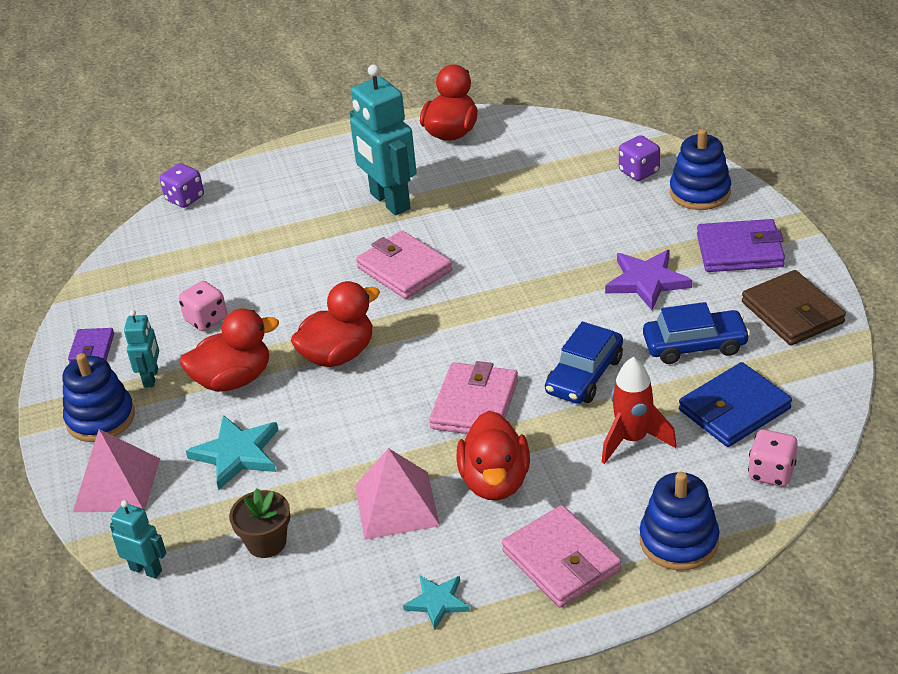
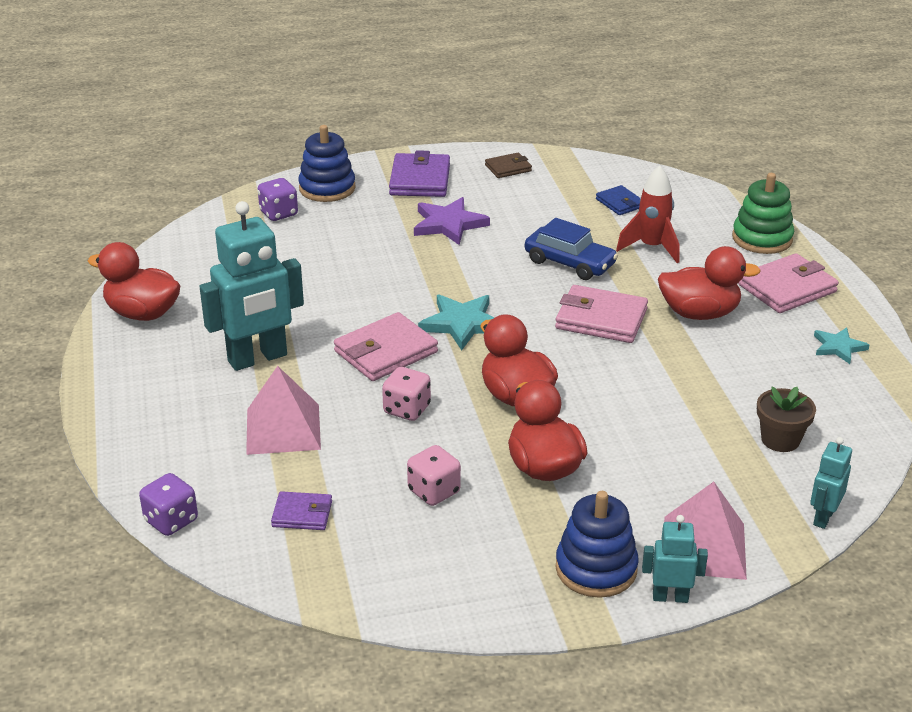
camera: 90 degrees left, 5 degrees down
purple wallet [68,328,114,363] -> purple wallet moved to [271,491,332,530]
turquoise robot [124,310,159,387] -> turquoise robot moved to [642,515,708,603]
turquoise star [186,415,278,490] -> turquoise star moved to [418,294,495,350]
pink pyramid [355,448,440,540] -> pink pyramid moved to [246,366,321,455]
blue stacking toy [640,472,719,570] -> green stacking toy [732,173,794,254]
blue car [643,302,750,364] -> none
blue wallet [679,362,792,447] -> blue wallet [596,185,640,215], size x0.57
brown wallet [742,270,846,346] -> brown wallet [485,153,532,178], size x0.57
pink dice [748,429,798,487] -> pink dice moved to [382,367,431,421]

